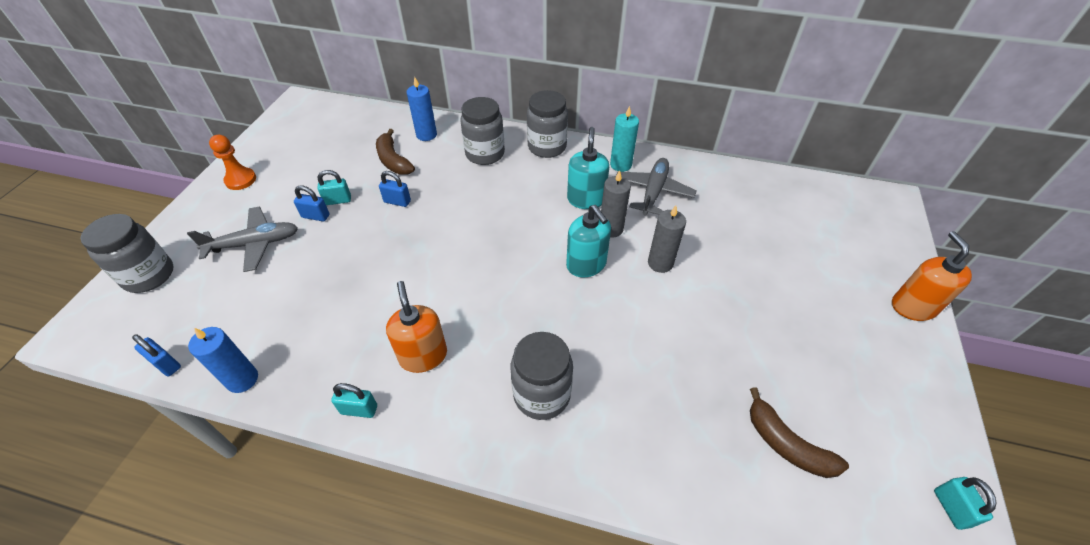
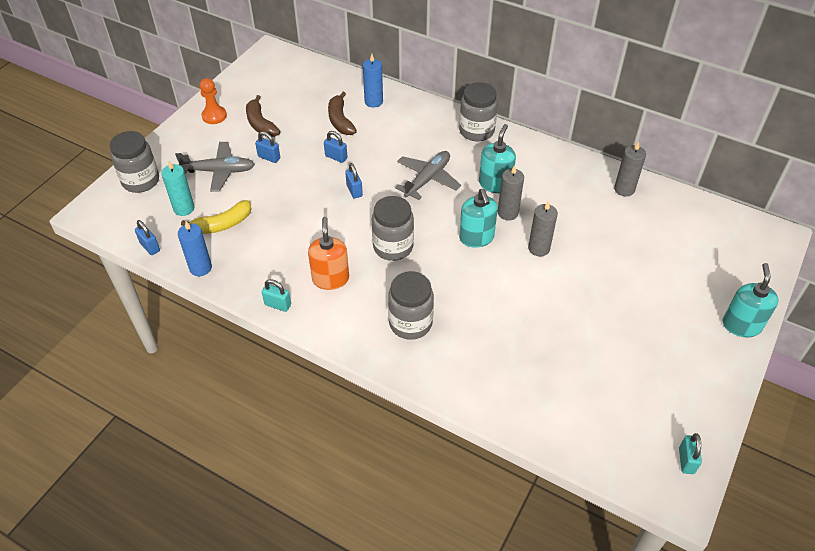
camera: 15 degrees right, 0 degrees up
turquoise padlock [317,170,351,205] -> none
grey jar [460,97,505,165] -> grey jar moved to [372,196,414,261]
turquoise candle [610,106,639,172] -> turquoise candle moved to [162,161,194,216]
grey plane [620,158,697,215] -> grey plane moved to [395,151,461,200]
brown banana [750,387,849,478] -> brown banana moved to [246,95,280,137]
orange soap dispenser [892,231,972,321] -> turquoise soap dispenser [723,263,779,337]
none -> yellow banana [181,200,251,234]
none -> blue padlock [345,163,363,198]
none -> grey candle [614,141,646,197]

